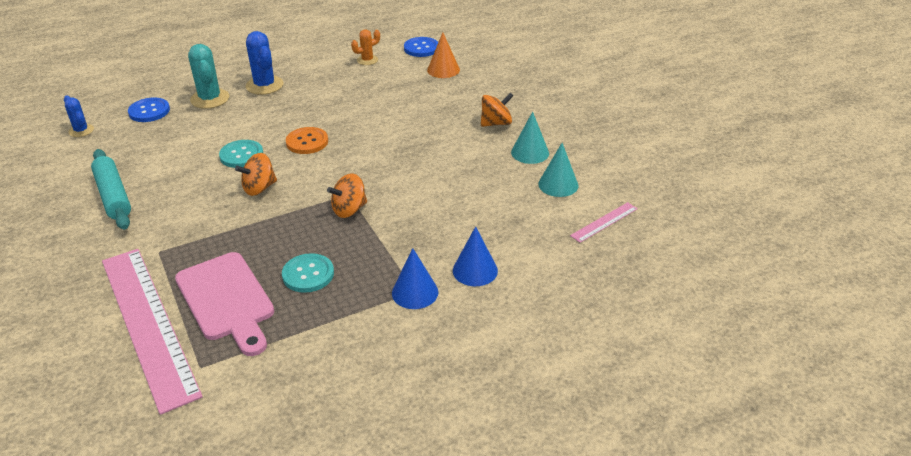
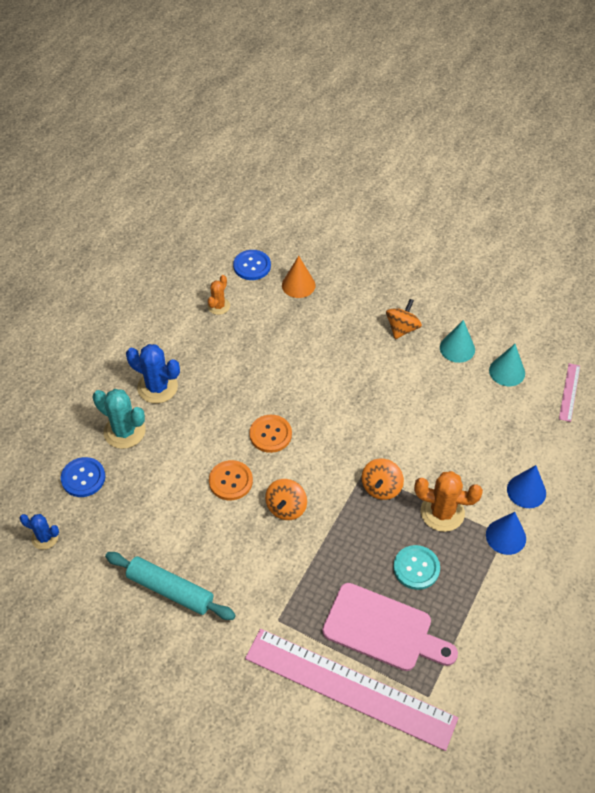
camera: 35 degrees left, 15 degrees up
turquoise button [219,140,263,168] -> orange button [209,460,253,500]
none -> orange cactus [414,471,483,532]

